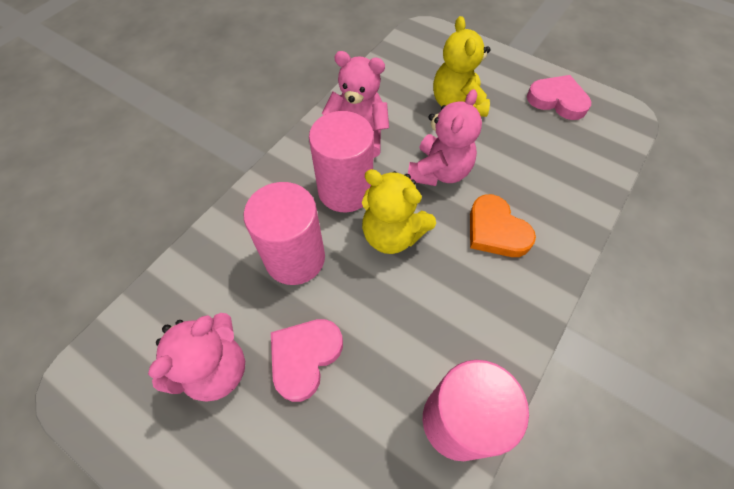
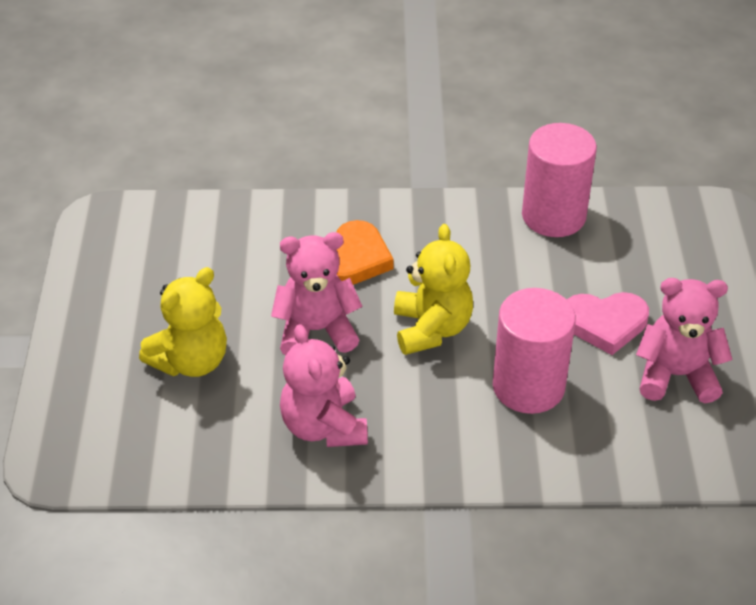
camera: 125 degrees left, 15 degrees down
pink cylinder [309,111,374,212] -> none
pink heart [527,75,591,120] -> none

